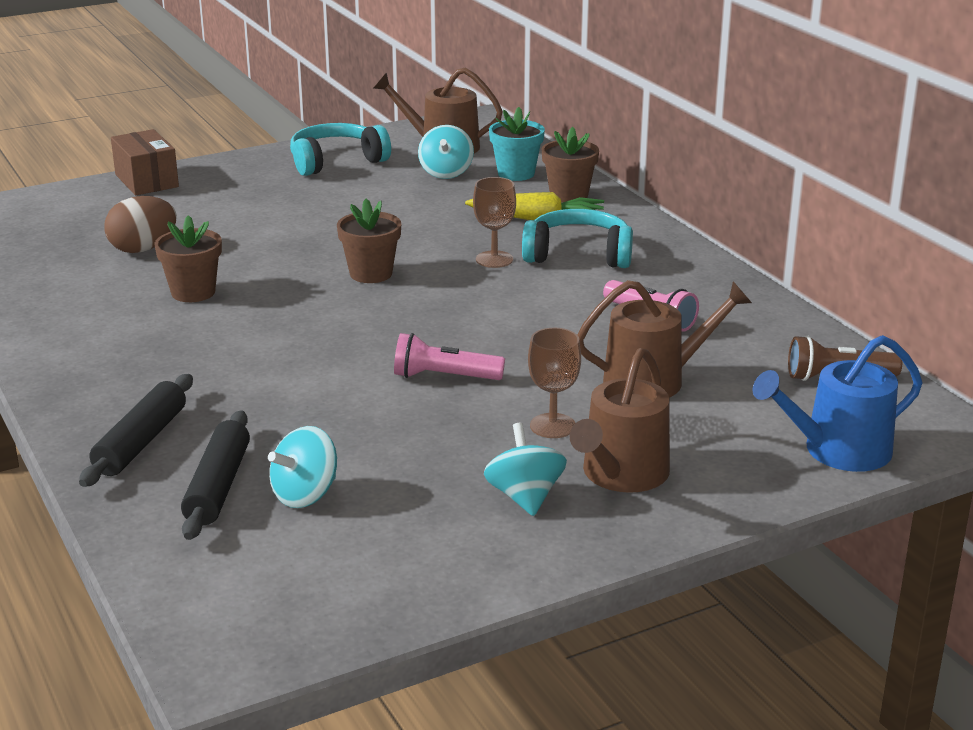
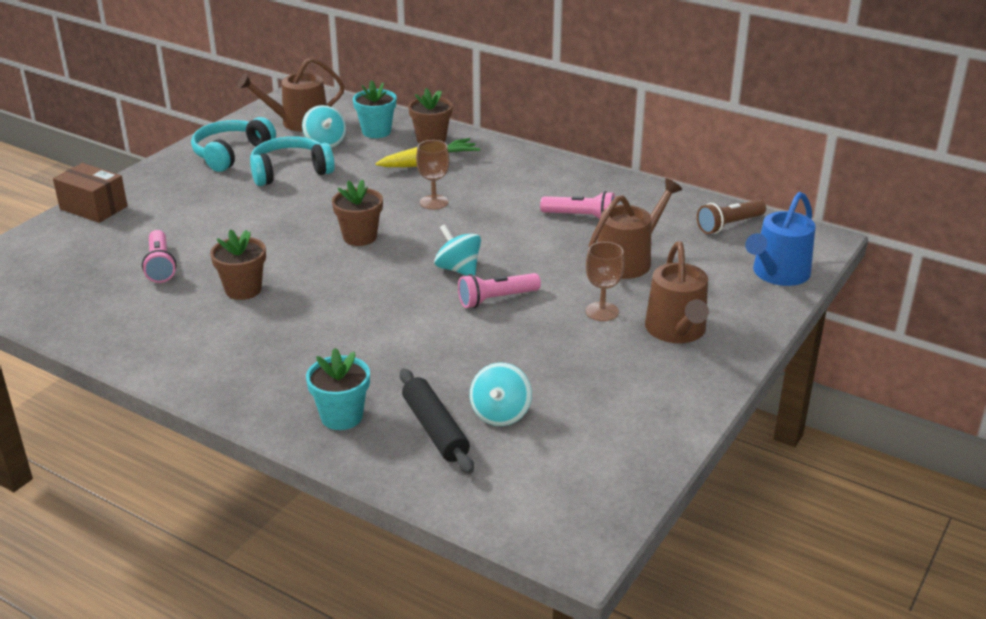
camera: 30 degrees left, 5 degrees up
black rolling pin [79,374,193,487] -> turquoise flower pot [306,348,370,430]
brown egg [104,196,177,253] -> pink flashlight [142,230,176,283]
turquoise spinning top [484,423,567,516] -> turquoise spinning top moved to [434,224,481,276]
turquoise headphones [522,209,633,268] -> turquoise headphones moved to [250,136,335,186]

